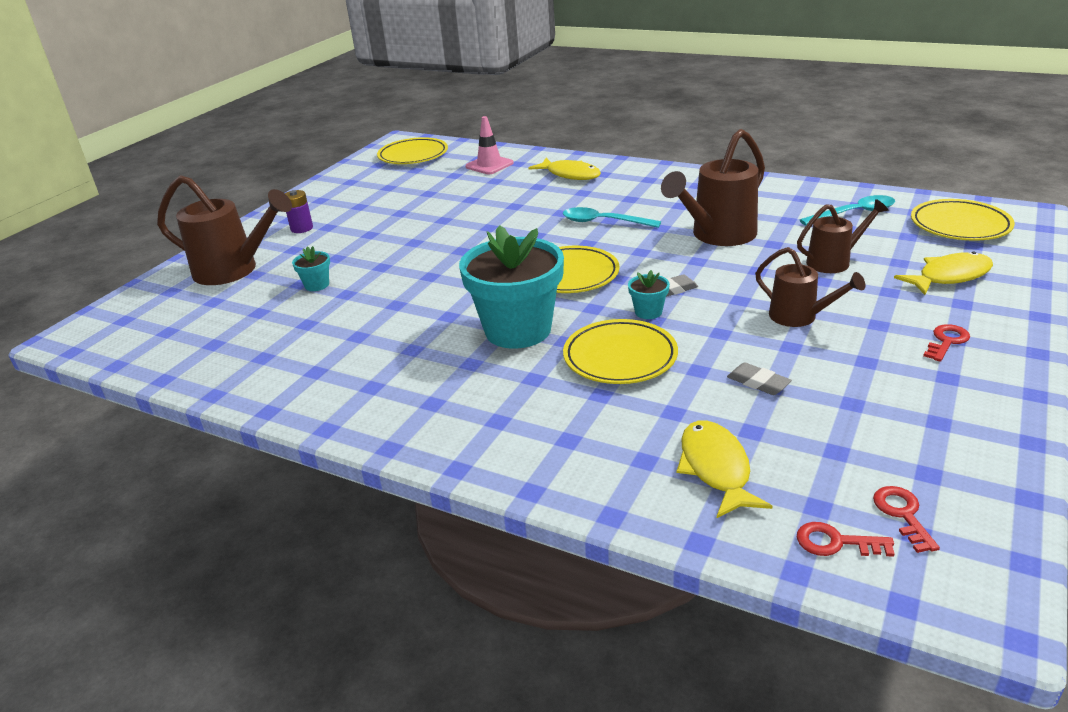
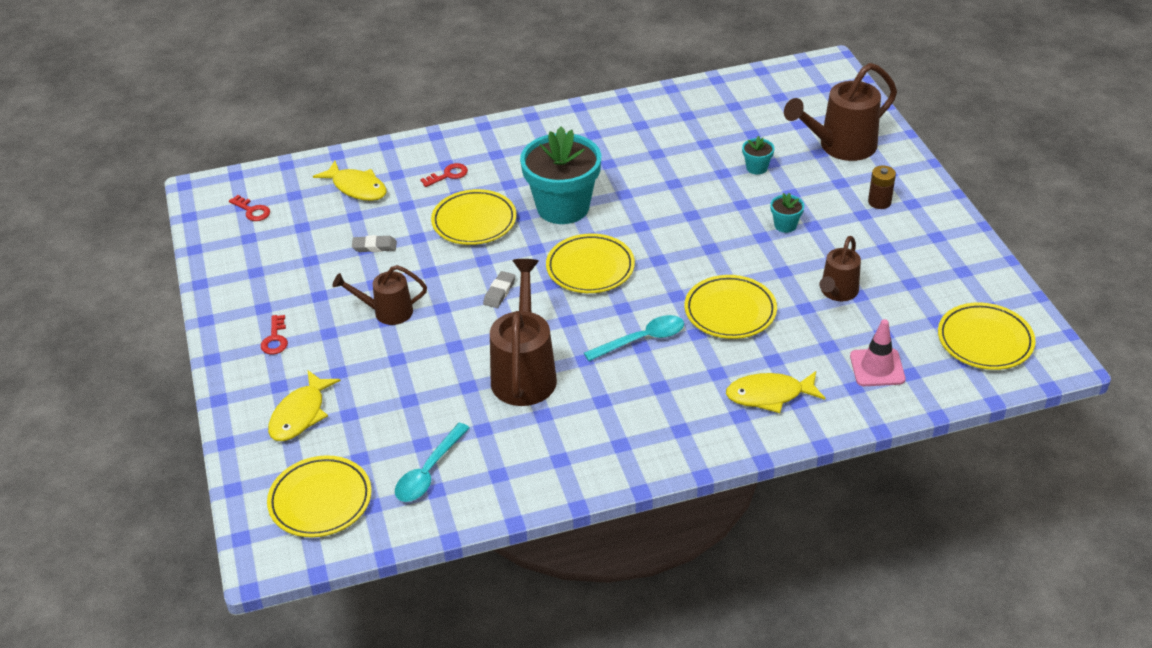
camera: 135 degrees right, 10 degrees up
purple battery [285,190,313,233] -> brown battery [868,166,896,209]
turquoise flower pot [628,270,670,319] -> turquoise flower pot moved to [770,193,804,233]
brown watering can [797,199,888,273] -> brown watering can moved to [819,236,861,301]
red key [797,522,895,557] -> red key moved to [420,163,468,187]
none -> yellow plate [685,275,777,339]

